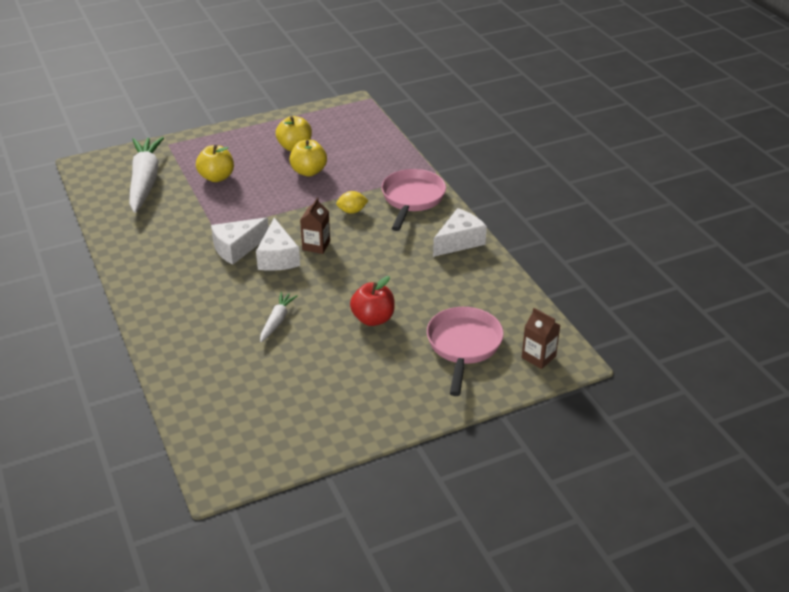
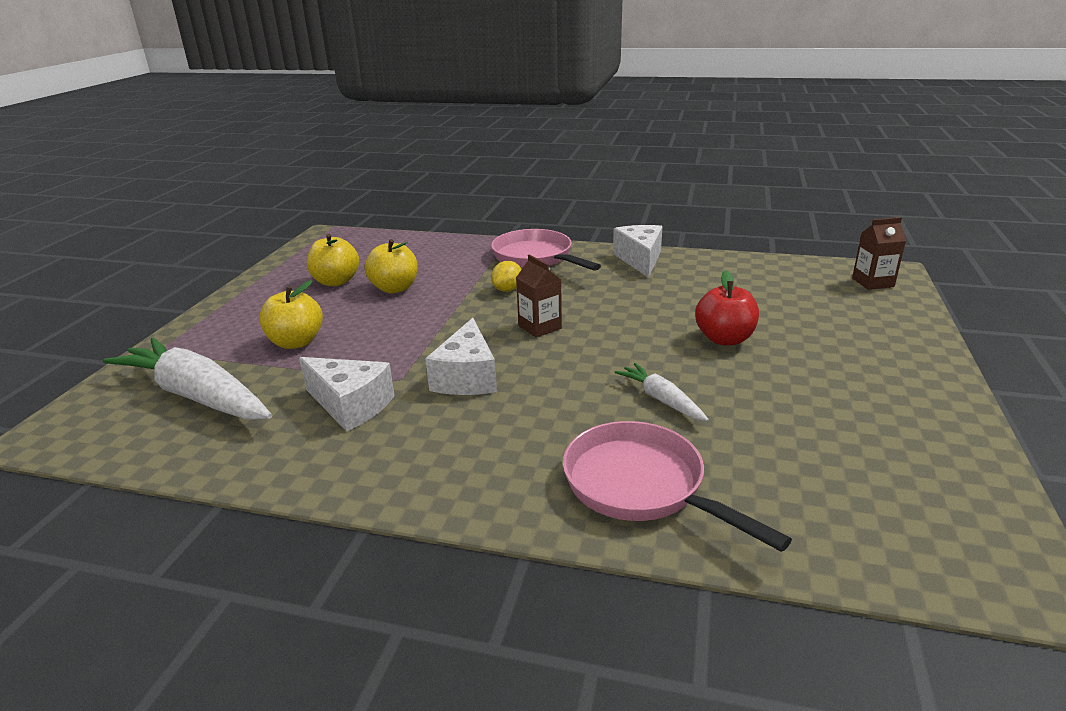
camera: 50 degrees left, 10 degrees down
white cheese [256,218,300,271] -> white cheese moved to [299,357,395,432]
pink pan [427,307,504,396] -> pink pan moved to [563,421,792,552]

